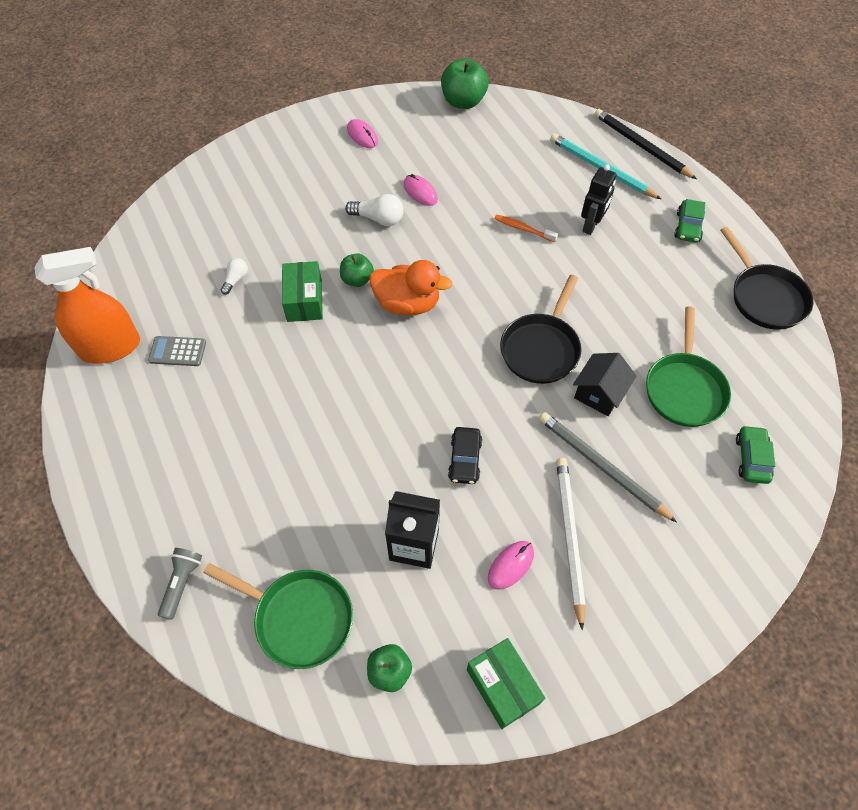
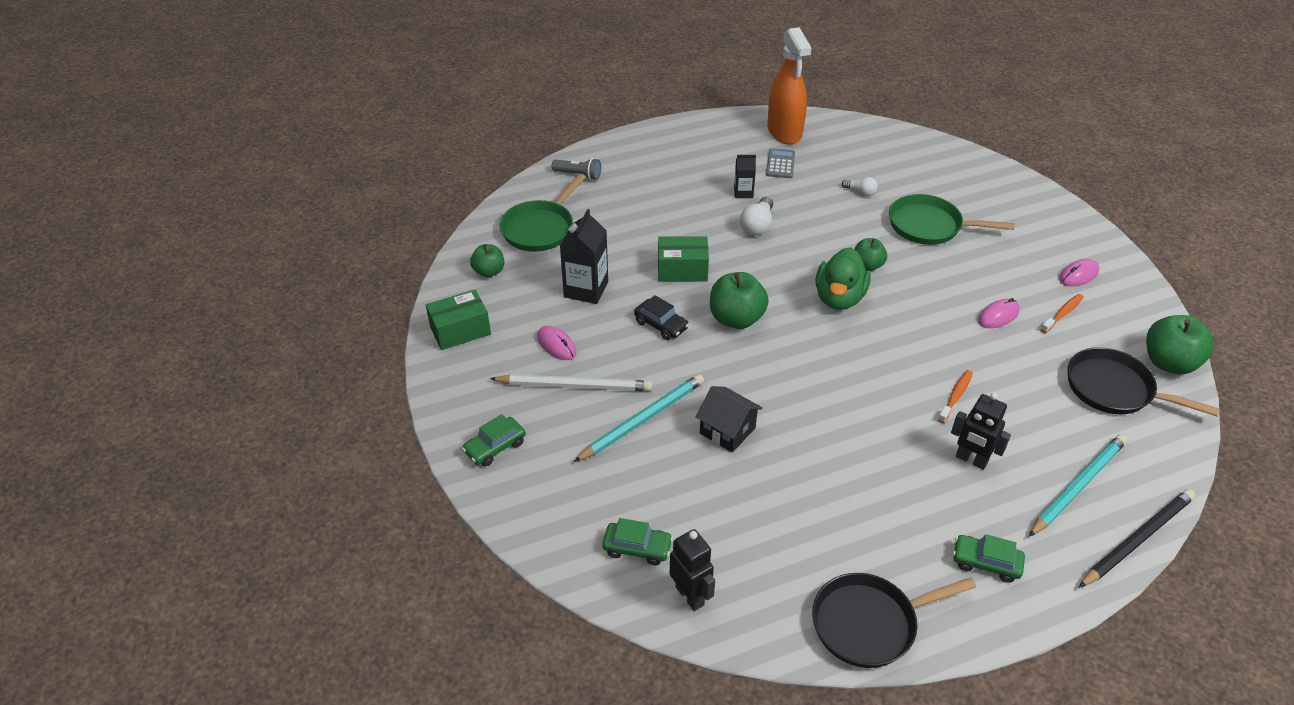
camera: 95 degrees right, 15 degrees down
green box [282,261,323,322] -> green box moved to [658,237,709,282]
white light bulb [345,194,404,226] -> white light bulb moved to [740,197,773,235]
orange duck [369,260,452,315] -> green duck [815,248,871,310]
black car [448,427,482,484] -> black car turned 150 degrees counterclockwise [634,295,689,340]
black pan [500,275,582,384] -> black pan moved to [1068,347,1220,416]
grey pencil [539,412,677,522] -> turquoise pencil [574,374,704,462]
green pan [646,306,731,427] -> green pan moved to [889,194,1014,245]
none -> green car [462,414,526,466]
none -> black robot [670,529,715,611]
none -> green apple [710,272,769,329]
none -> black carton [734,155,756,198]
none -> orange toothbrush [1040,294,1084,333]

